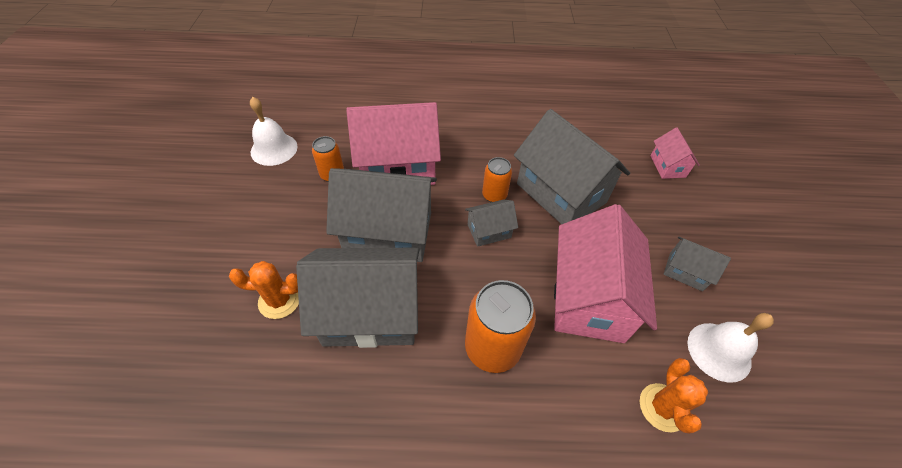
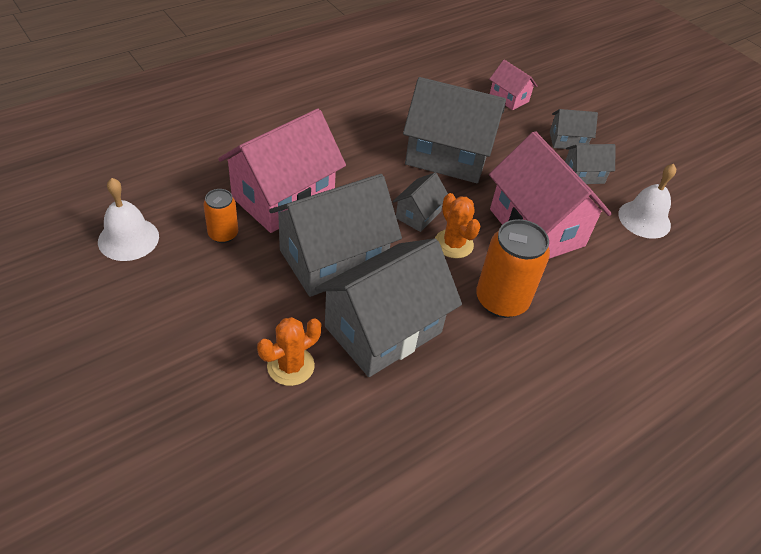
camera: 40 degrees left, 5 degrees down
orange can [482,157,512,202] -> none
orange cactus [640,358,708,434] -> orange cactus moved to [435,193,481,258]
none -> grey house [550,109,598,149]

